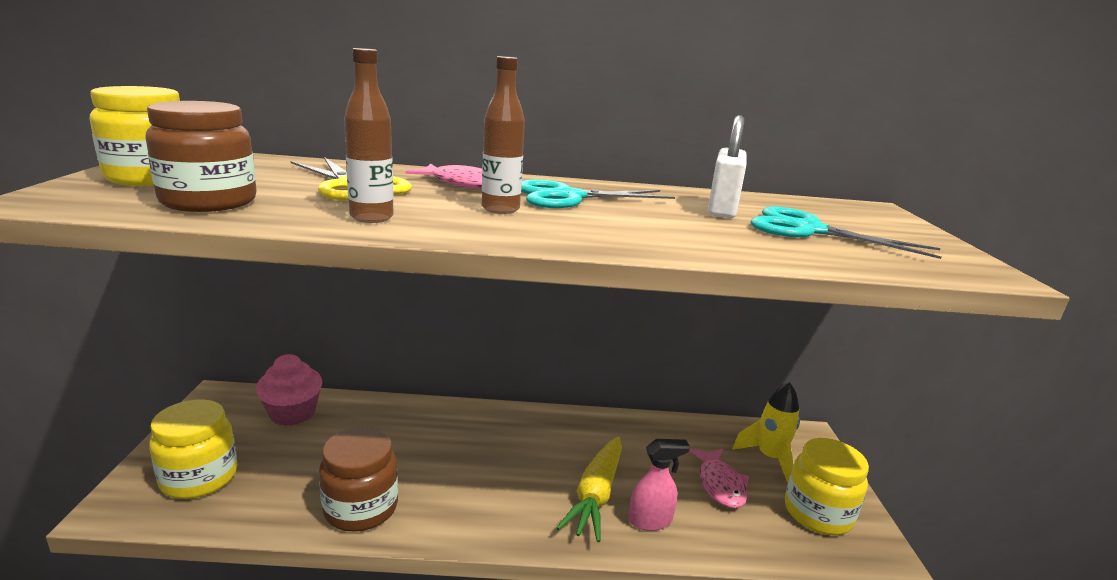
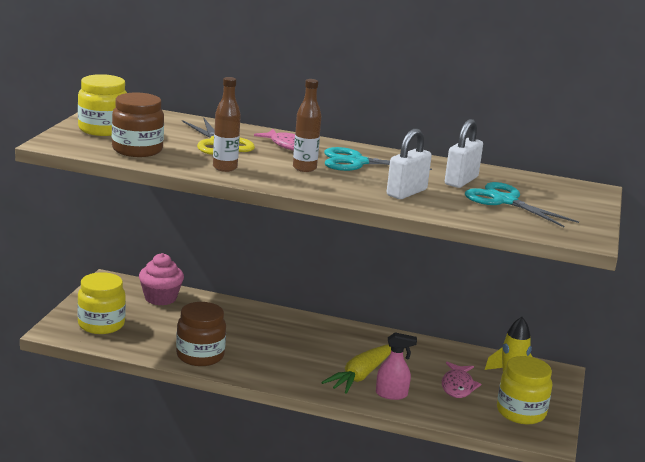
camera: 15 degrees right, 0 degrees up
none -> white padlock [387,129,432,199]

